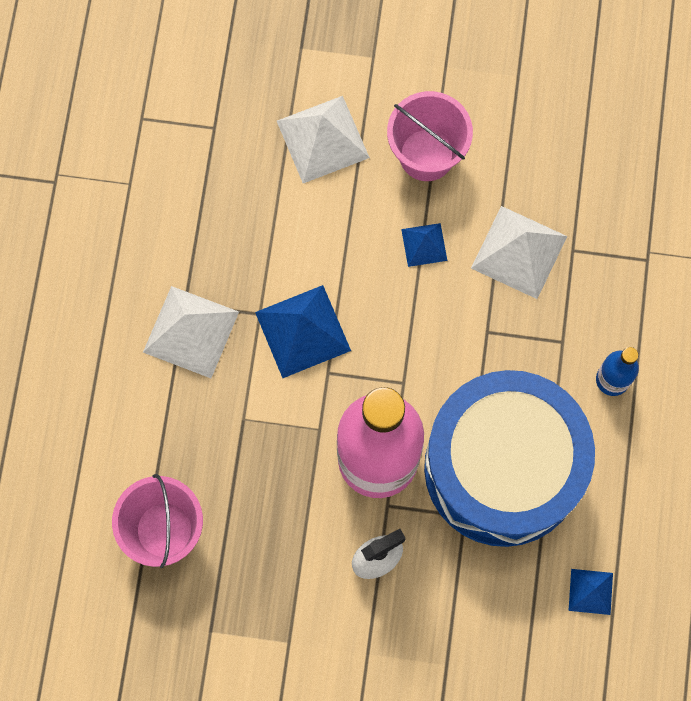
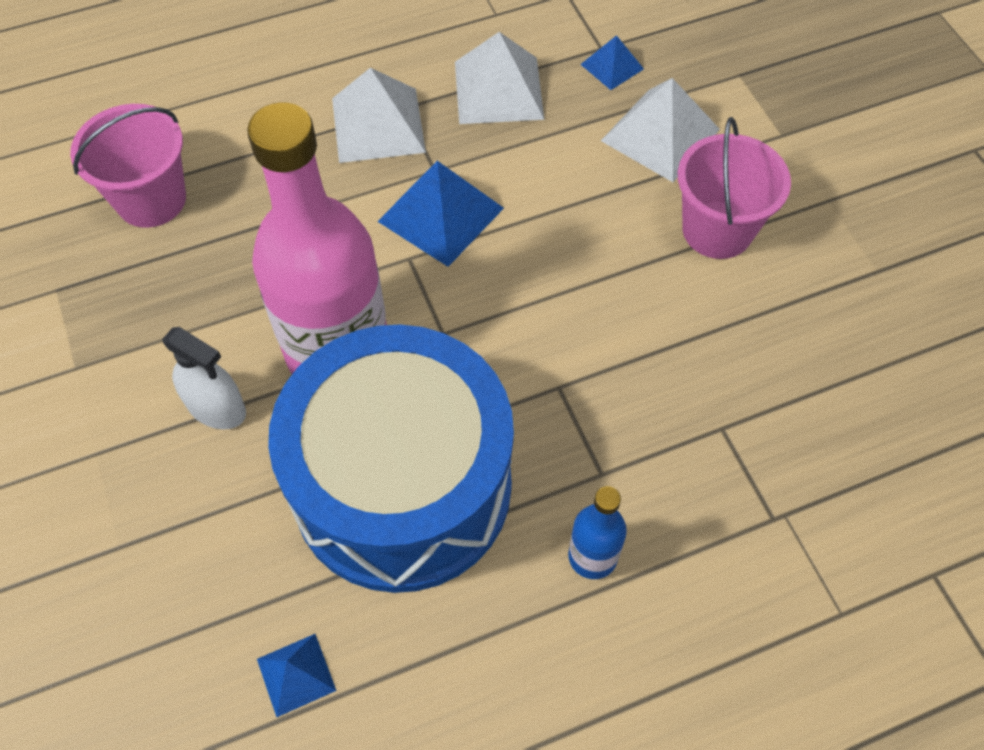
camera: 60 degrees right, 15 degrees down
blue pyramid [401,223,447,267] -> blue pyramid moved to [580,35,644,90]
white pyramid [471,206,567,299] -> white pyramid moved to [455,32,544,124]

